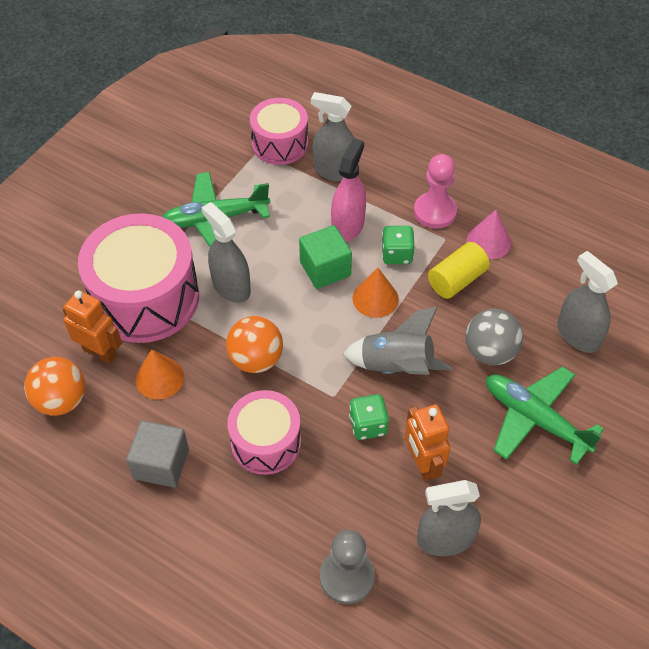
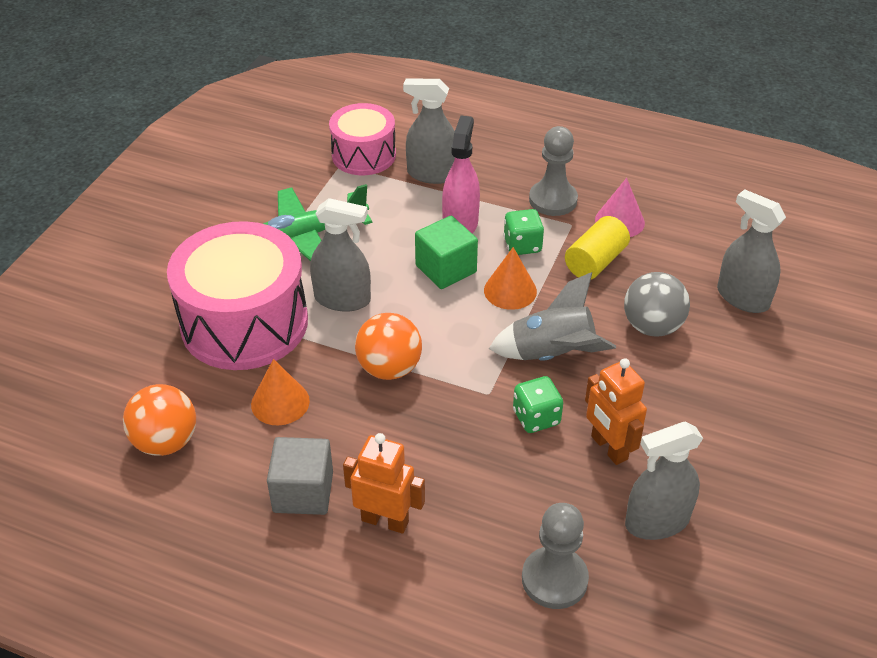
camera: 10 degrees left, 10 degrees down
orange robot [62,290,122,364] -> orange robot moved to [343,433,425,534]
grey spray bottle [201,202,251,303] -> grey spray bottle turned 150 degrees clockwise [310,198,371,312]
pink drum [227,390,301,475] -> none
pink pawn [414,154,457,229] -> grey pawn [529,126,578,216]
green plane [486,366,604,465] -> none

